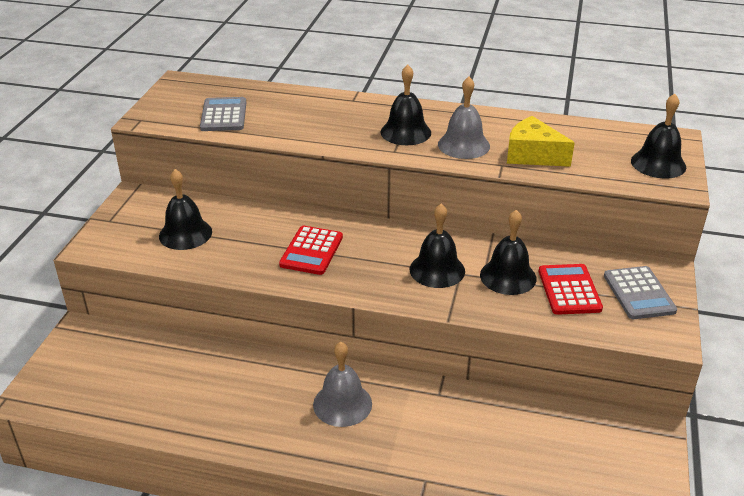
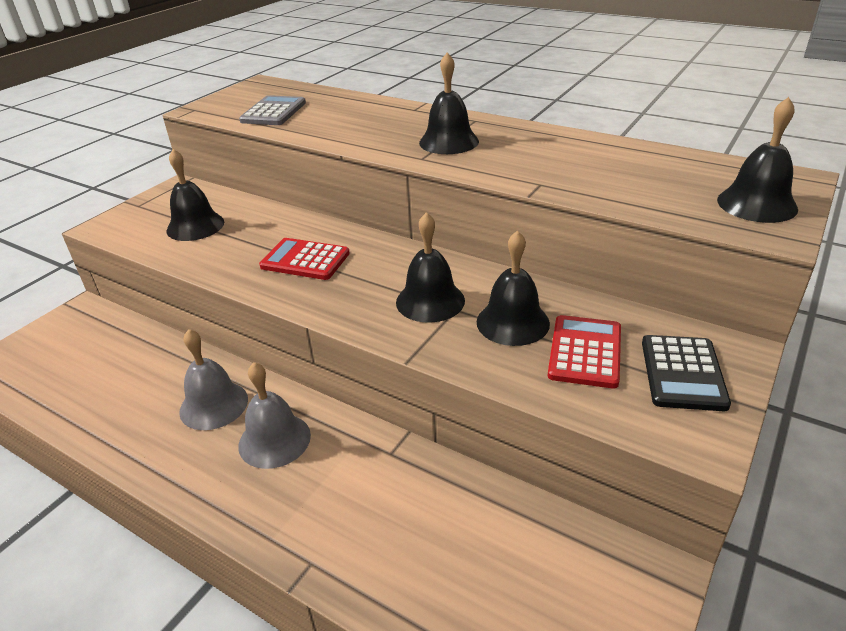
camera: 20 degrees right, 0 degrees up
red calculator [279,226,343,275] -> red calculator turned 75 degrees clockwise [259,238,350,280]
grey bell [438,77,490,159] -> grey bell moved to [179,329,248,430]
yellow cheese [507,116,575,167] -> none
grey calculator [604,266,677,319] -> black calculator [642,335,731,411]

